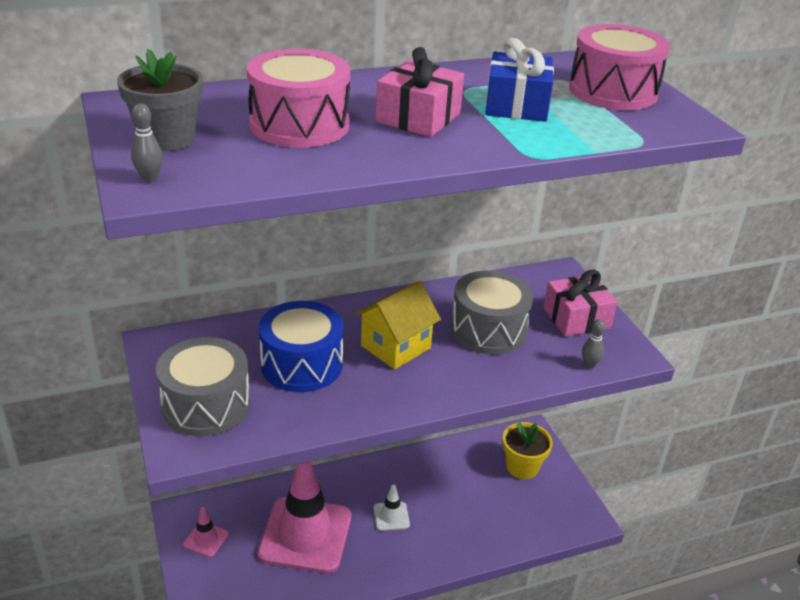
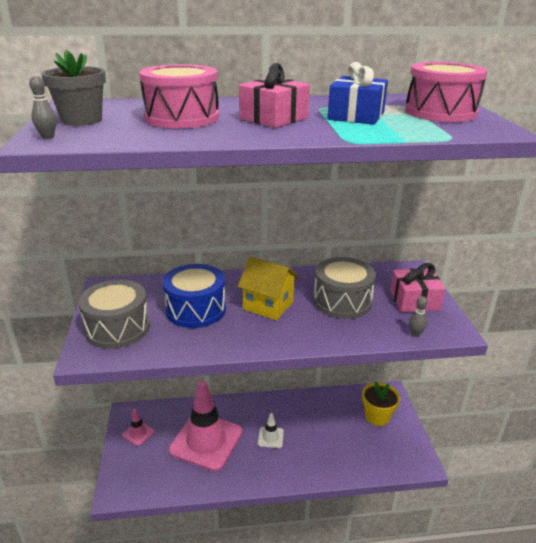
camera: 15 degrees right, 5 degrees down
yellow house [355,281,441,370] -> yellow house turned 60 degrees clockwise [238,257,299,320]

